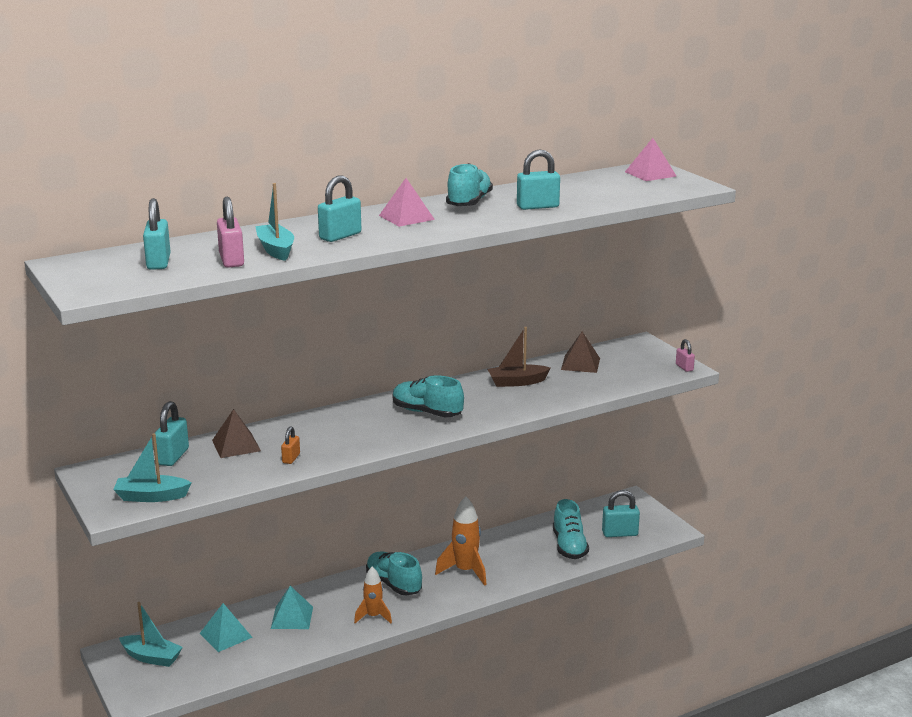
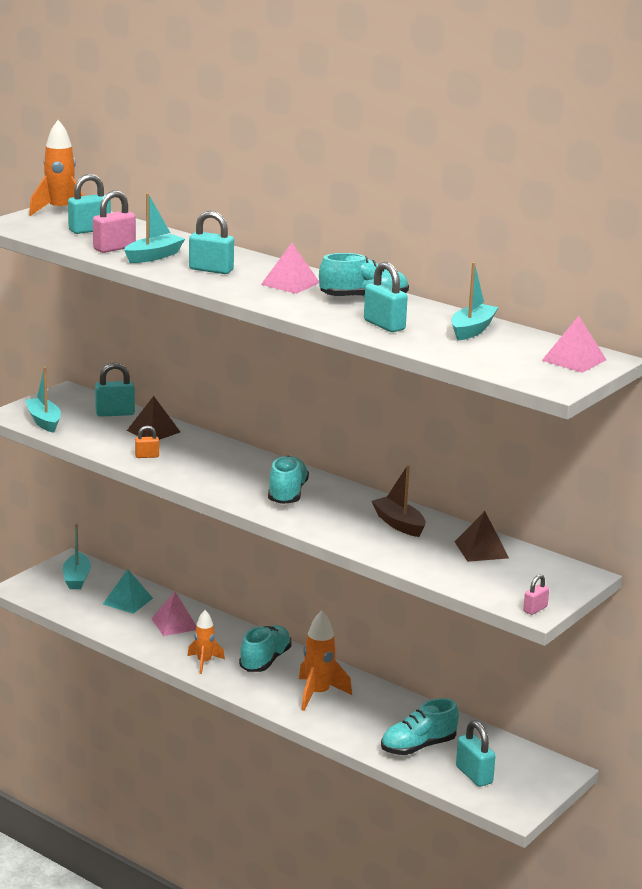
camera: 65 degrees right, 0 degrees up
turquoise pyramid [271,586,313,629] -> pink pyramid [151,592,196,636]
none -> orange rocket [29,120,84,216]
none -> turquoise boat [452,262,498,340]

